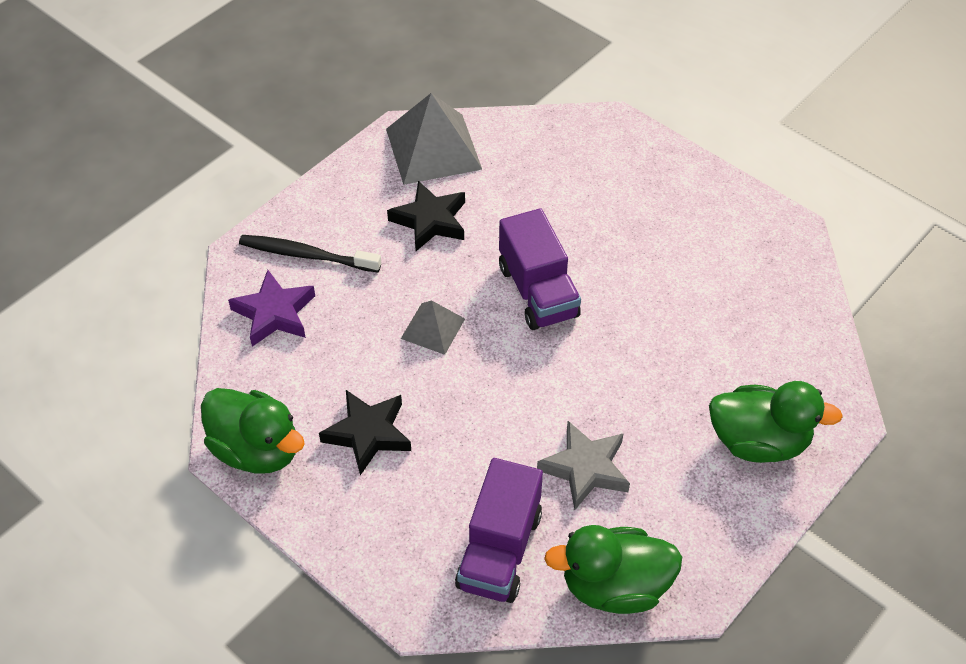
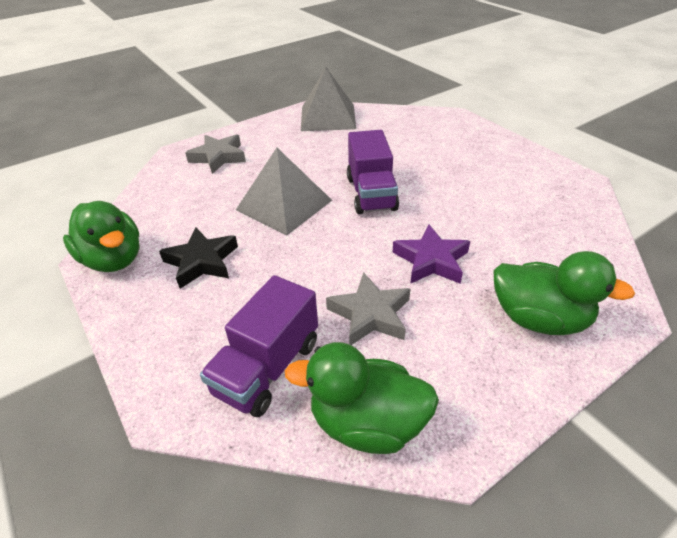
camera: 15 degrees right, 10 degrees down
purple star [228,270,315,347] -> purple star moved to [392,224,470,284]
black toothbrush [239,235,381,272] -> grey star [185,134,246,174]
black star [387,181,465,251] -> none
grey pyramid [401,300,465,355] -> grey pyramid [236,148,332,235], size x1.83

